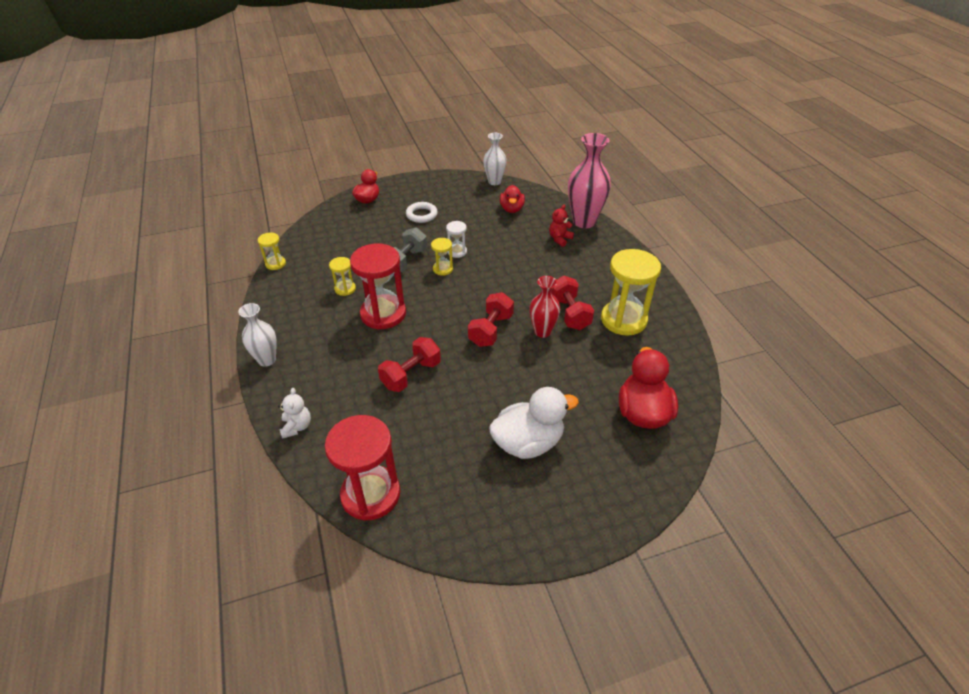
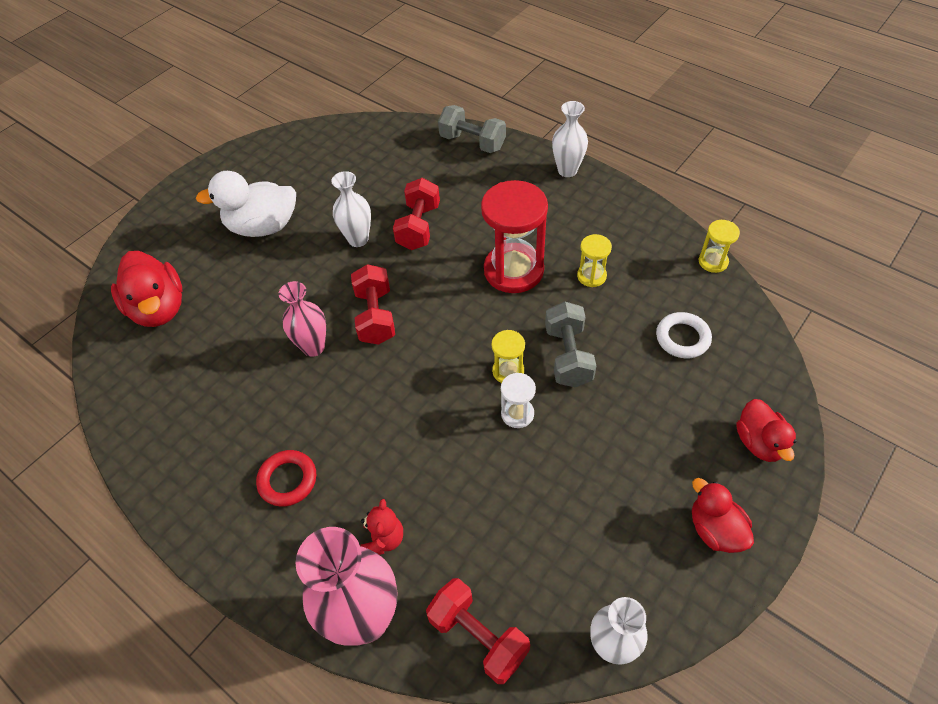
camera: 150 degrees right, 10 degrees up
white teddy bear [278,388,311,439] -> grey dumbbell [438,105,506,153]
red hourglass [325,415,400,521] -> none
white ring [406,202,438,223] -> white ring moved to [656,312,712,358]
white duck [489,387,579,459] -> white duck turned 45 degrees clockwise [196,171,296,237]
red duck [500,185,525,213] -> red duck moved to [692,478,754,553]
red vase [529,276,560,338] -> pink vase [279,281,326,357]
red dumbbell [551,276,594,330] -> red dumbbell moved to [426,578,530,684]
yellow hourglass [601,249,661,336] -> none
none -> red ring [256,450,316,507]
none -> white vase [331,171,371,247]

